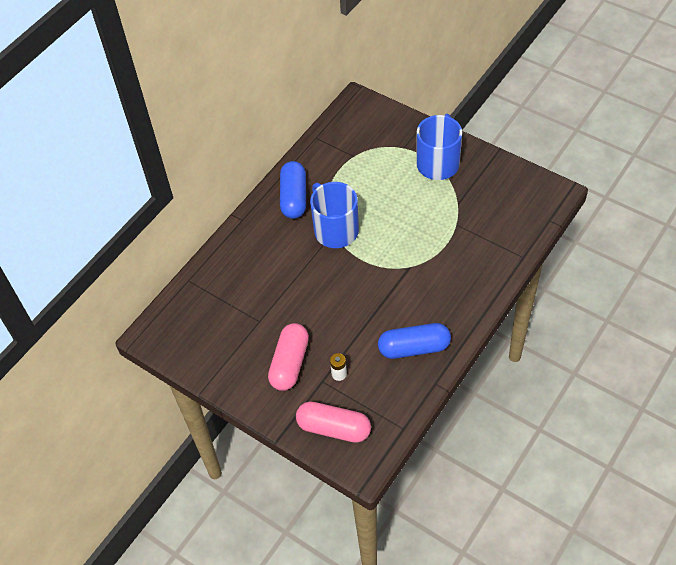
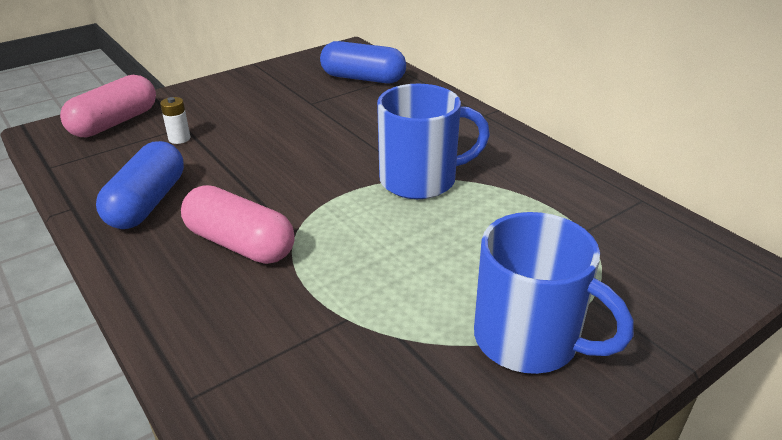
camera: 105 degrees right, 20 degrees down
pink capsule [268,323,309,391] -> pink capsule moved to [181,185,295,264]
blue capsule [280,161,306,219] -> blue capsule moved to [320,41,406,83]

